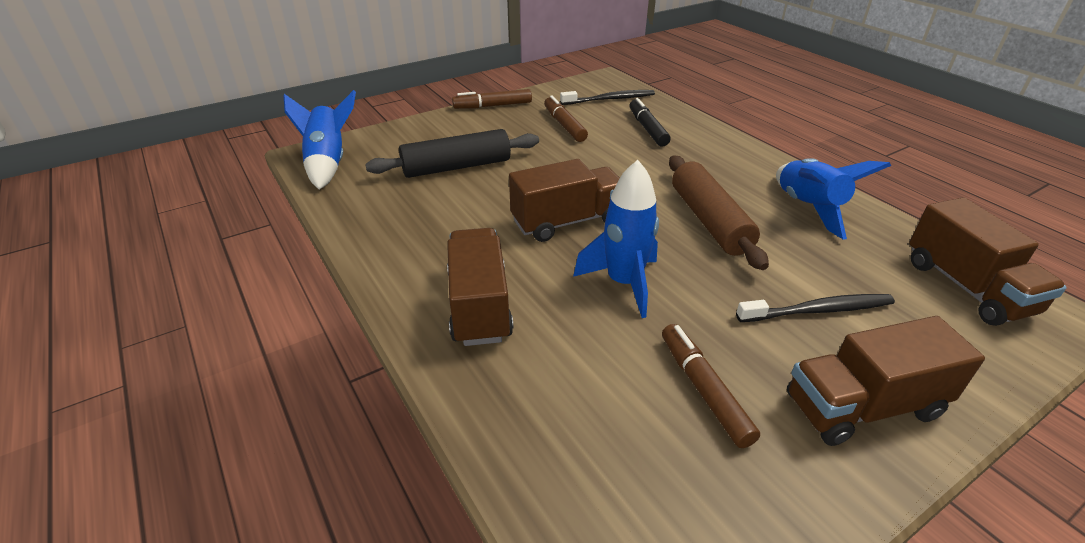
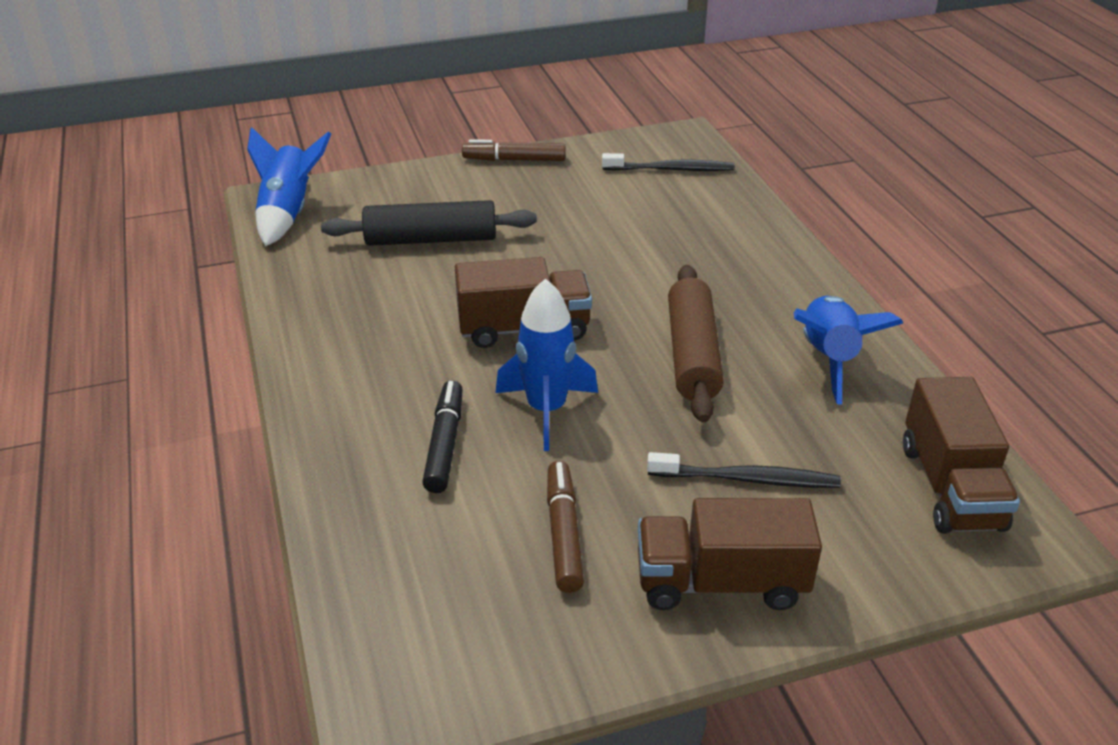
camera: 15 degrees right, 0 degrees up
brown truck [447,228,514,346] -> none
brown marker [544,95,588,142] -> none
black marker [629,98,671,147] -> black marker moved to [422,380,463,493]

